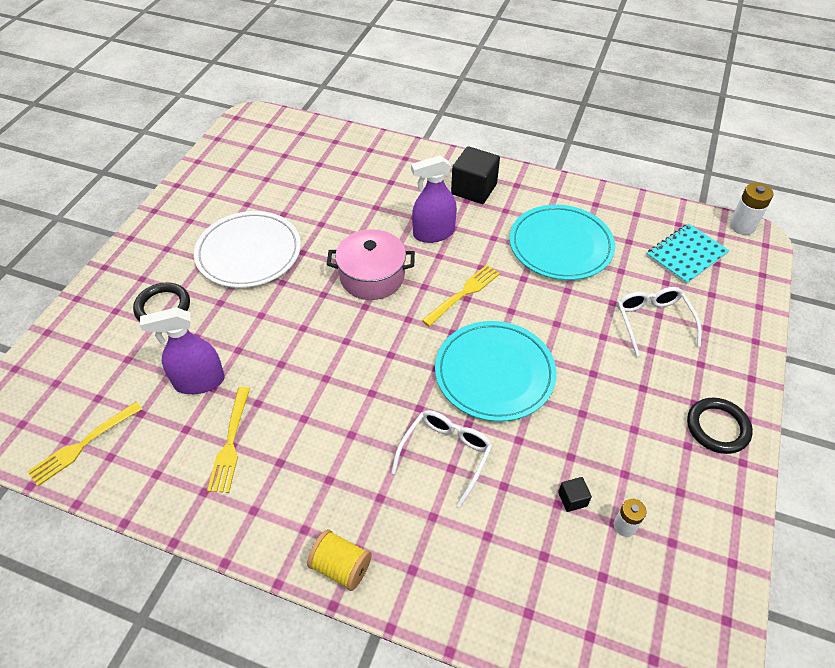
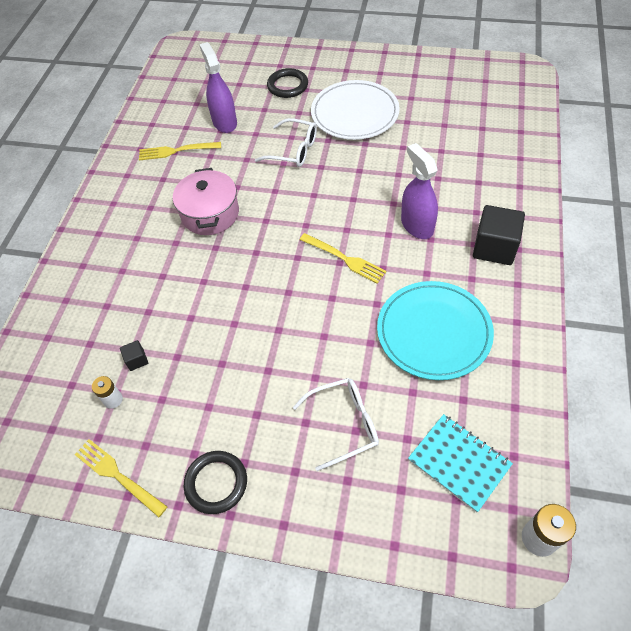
camera: 85 degrees right, 5 degrees up
yellow fork [27,402,142,486] -> yellow fork moved to [74,439,168,517]
yellow spool [307,529,372,591] -> none
pink pot [327,229,415,300] -> pink pot moved to [173,168,239,235]
white glasses [391,410,493,507] -> white glasses moved to [255,118,317,167]
turquoise plate [435,321,556,422] -> none

